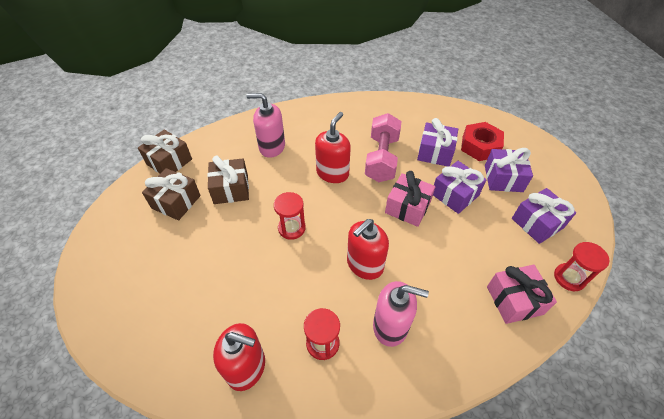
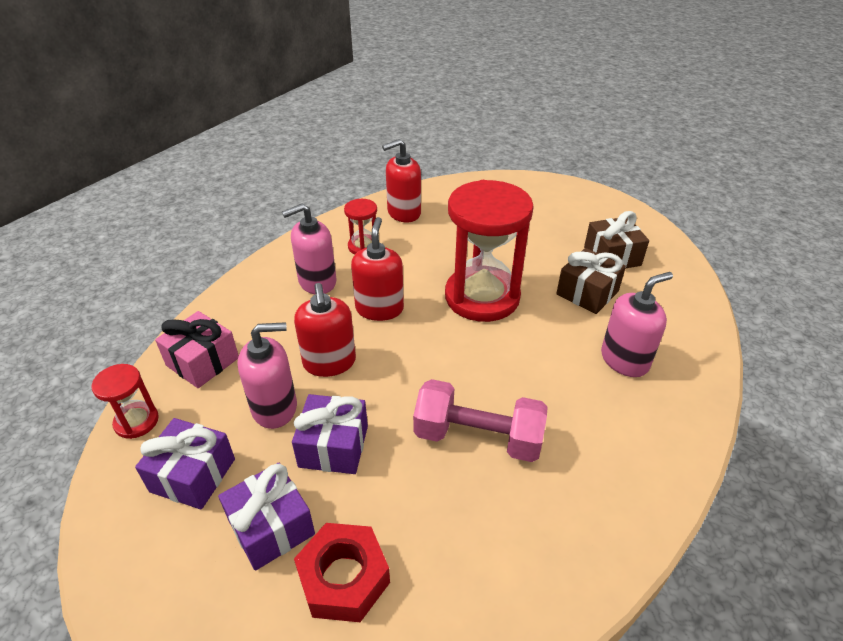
camera: 140 degrees right, 10 degrees down
brown gift [138,130,192,174] -> none
red hourglass [274,192,306,240] -> red hourglass [445,180,534,322], size x2.17
red soap dispenser [315,112,351,183] -> red soap dispenser moved to [294,283,356,377]
pink dumbbell [365,113,402,182] -> pink dumbbell turned 45 degrees counterclockwise [413,379,548,462]
pink gift [385,171,435,227] -> none
purple gift [417,118,458,167] -> none
none -> pink soap dispenser [238,322,297,429]

